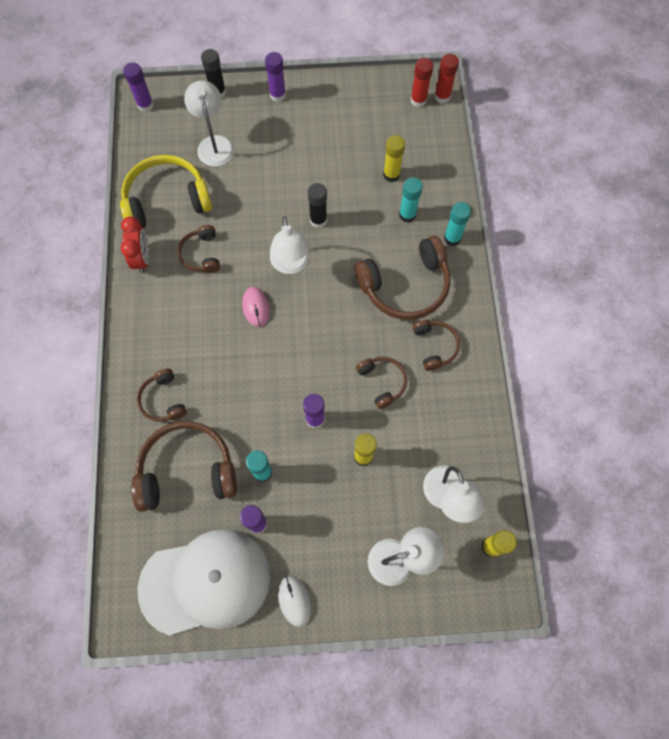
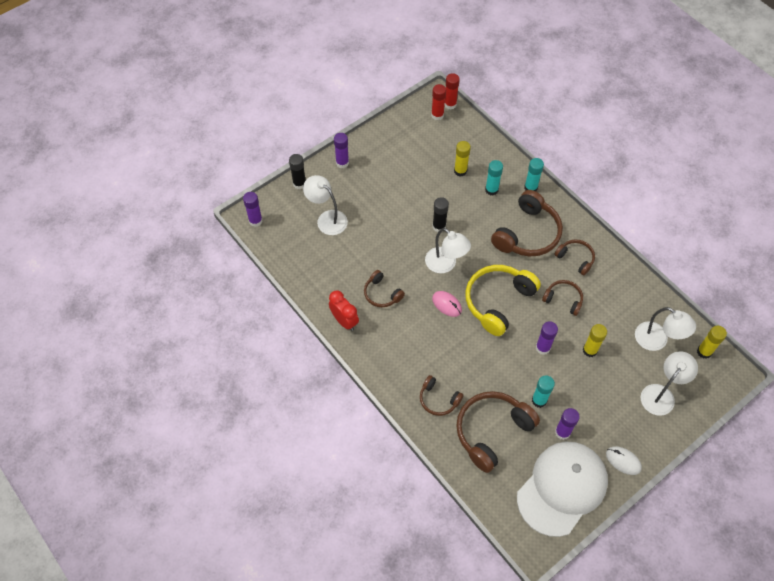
camera: 35 degrees left, 10 degrees down
yellow headphones [120,155,212,228] -> yellow headphones moved to [465,265,541,336]

